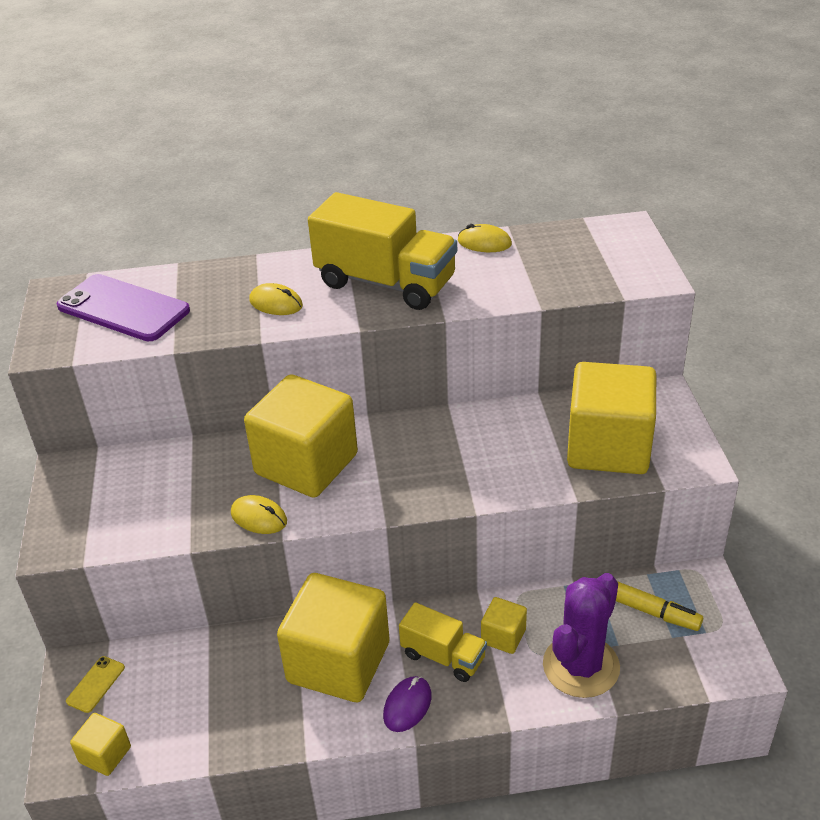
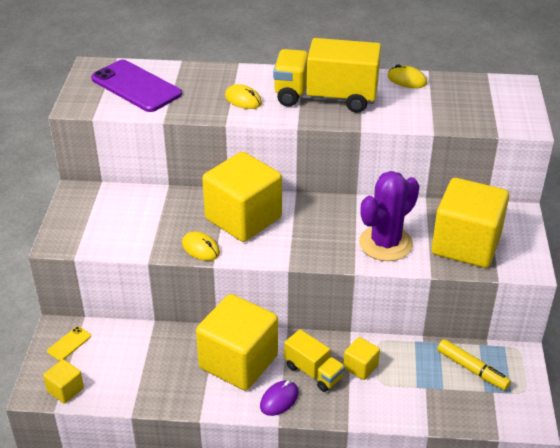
camera: 10 degrees right, 0 degrees up
yellow truck [308,192,457,310] -> yellow truck turned 150 degrees clockwise [273,38,381,113]
purple cactus [543,573,620,698] -> purple cactus moved to [359,171,420,261]

